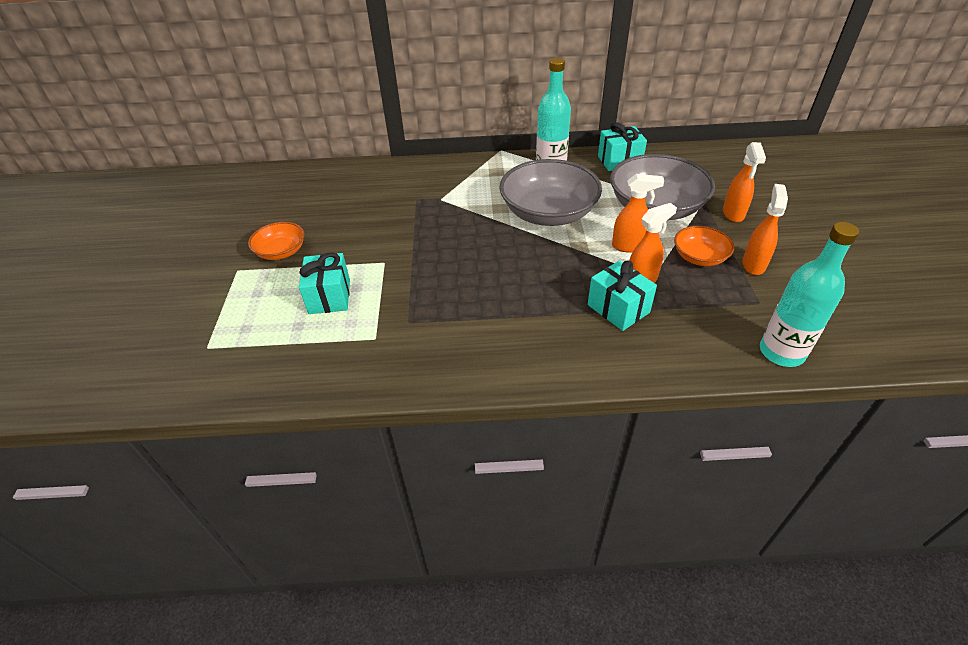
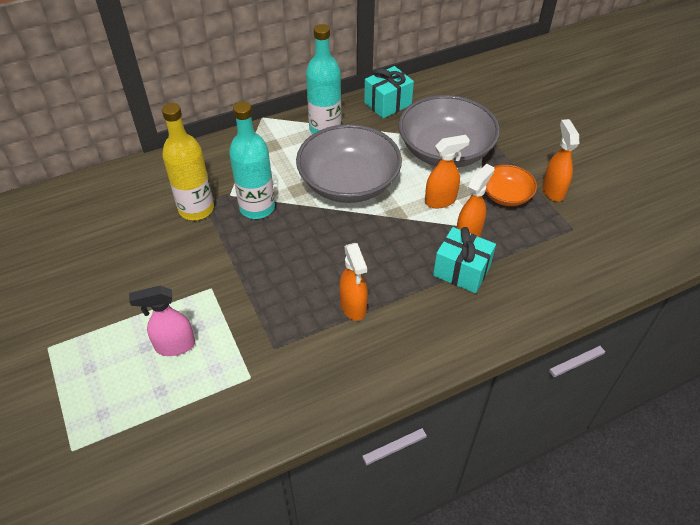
camera: 25 degrees left, 5 degrees up
orange bowl [248,222,304,260] -> none
turquoise gift [299,253,350,314] -> pink spray bottle [129,285,195,356]
orange spray bottle [723,142,766,222] -> orange spray bottle moved to [339,243,368,321]
turquoise bottle [760,222,859,367] -> turquoise bottle moved to [229,101,275,219]
none -> yellow bottle [162,103,214,220]

